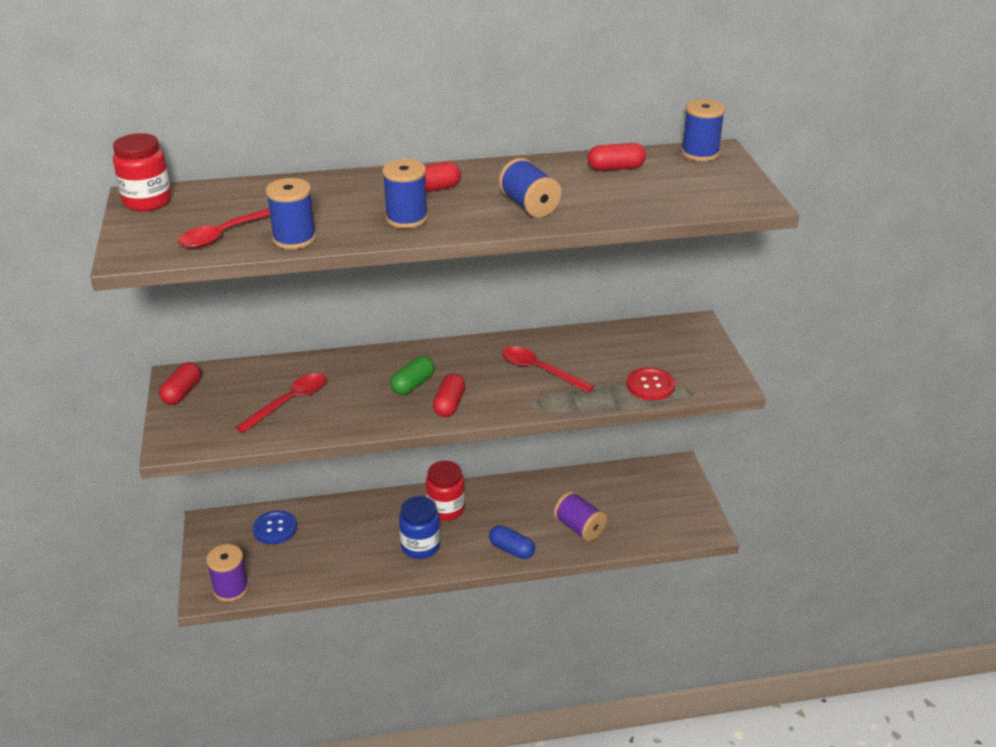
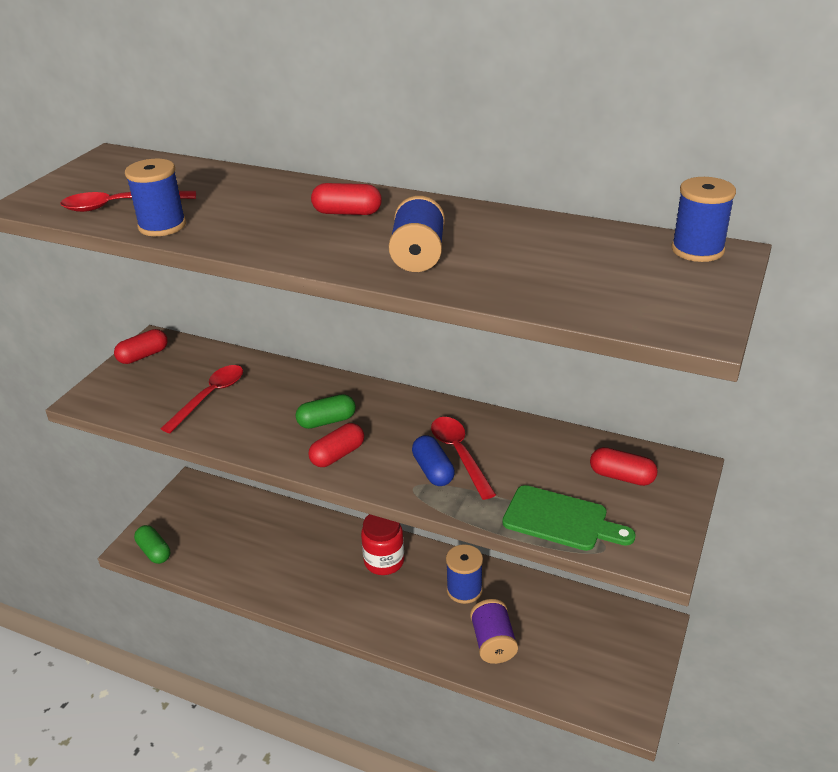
camera: 35 degrees right, 0 degrees up
red jar [113,133,172,212] -> none
purple spool [206,544,249,602] -> green capsule [134,525,170,564]
red spoon [236,373,326,433] -> red spoon turned 45 degrees counterclockwise [161,365,243,433]
blue button [253,510,297,544] -> none
blue spool [382,159,428,228] -> blue spool moved to [446,544,483,604]
blue jar [399,496,440,559] -> none
blue capsule [489,525,535,559] -> blue capsule moved to [412,435,455,486]
red capsule [588,143,646,171] -> red capsule moved to [590,447,658,486]
red button [627,367,675,401] -> green cutting board [502,485,635,551]

